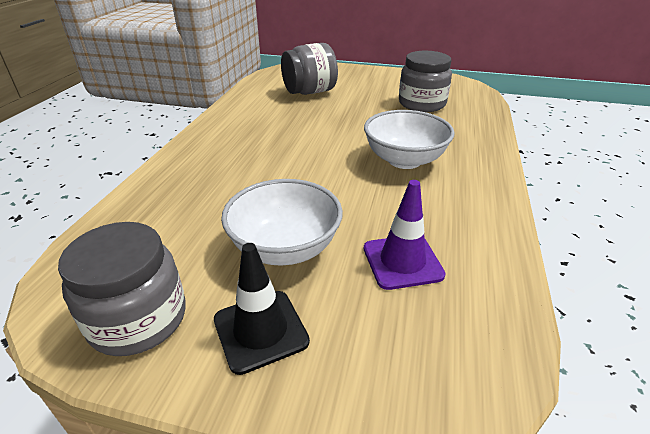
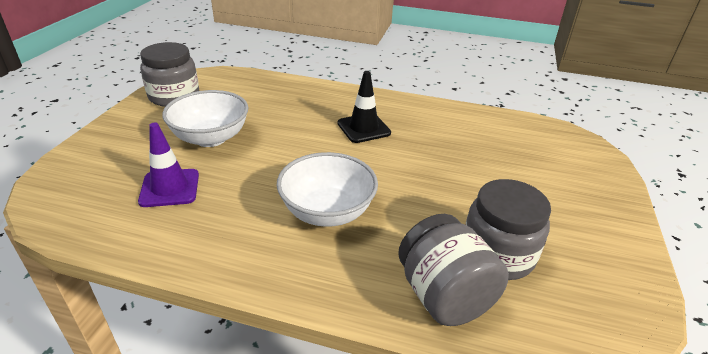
camera: 90 degrees right, 0 degrees up
black traffic cone [214,243,310,375] -> black traffic cone moved to [337,71,391,143]
grey jar [281,43,338,95] -> grey jar moved to [398,214,509,326]

